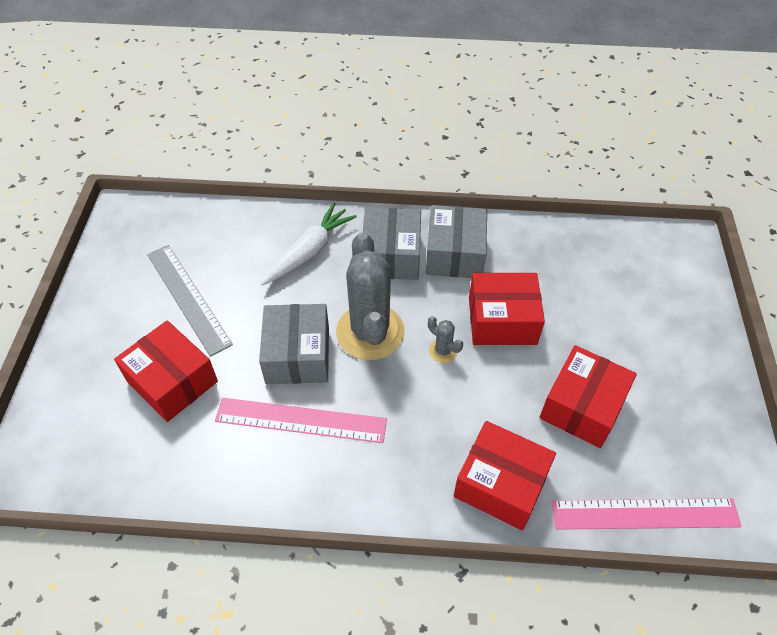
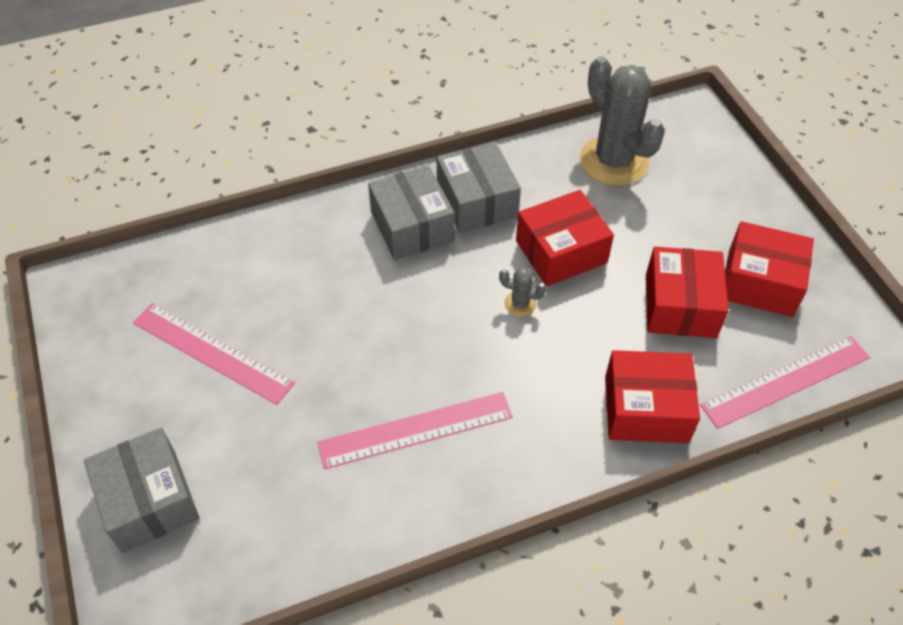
camera: 25 degrees left, 0 degrees up
red box [114,320,218,422] -> red box moved to [725,221,814,317]
grey ruler [147,245,233,357] -> pink ruler [133,303,295,405]
grey box [259,304,329,384] -> grey box moved to [84,428,199,553]
white carrot [261,203,357,286] -> none
grey cactus [336,232,405,360] -> grey cactus moved to [580,56,665,186]

